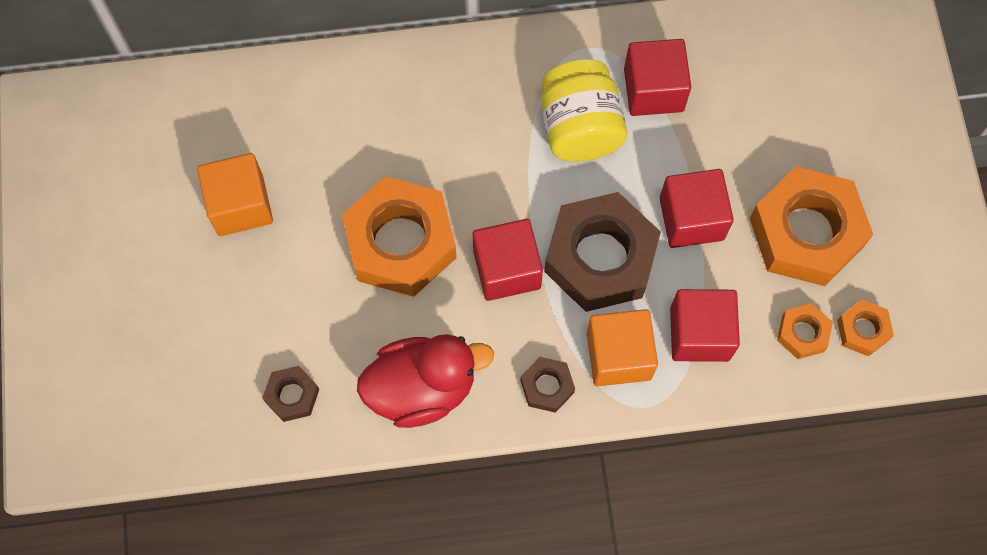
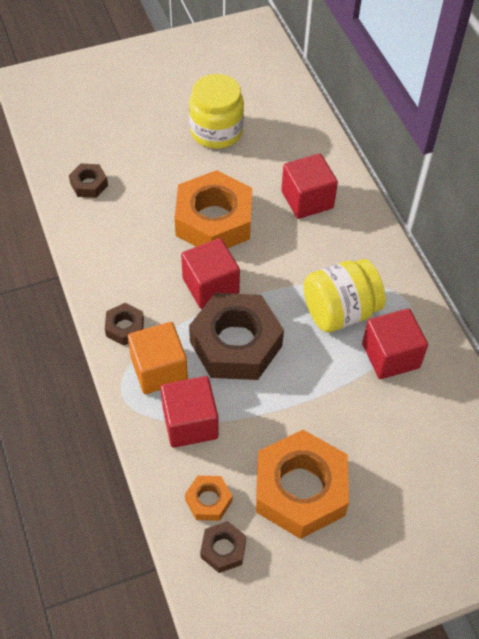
camera: 75 degrees right, 15 degrees down
orange cube [197,153,273,236] -> yellow jar [189,74,244,149]
red duck [357,334,494,428] -> none
red cube [660,169,734,248] -> red cube moved to [281,153,338,219]
orange nut [837,300,894,356] -> brown nut [200,521,246,573]

